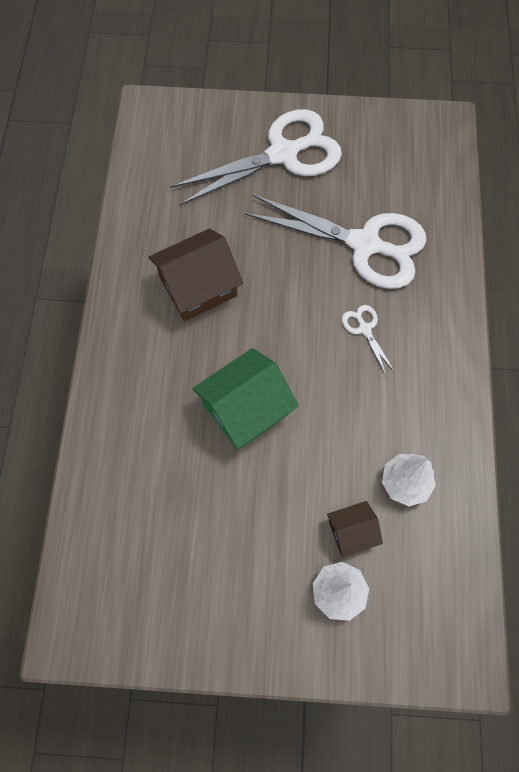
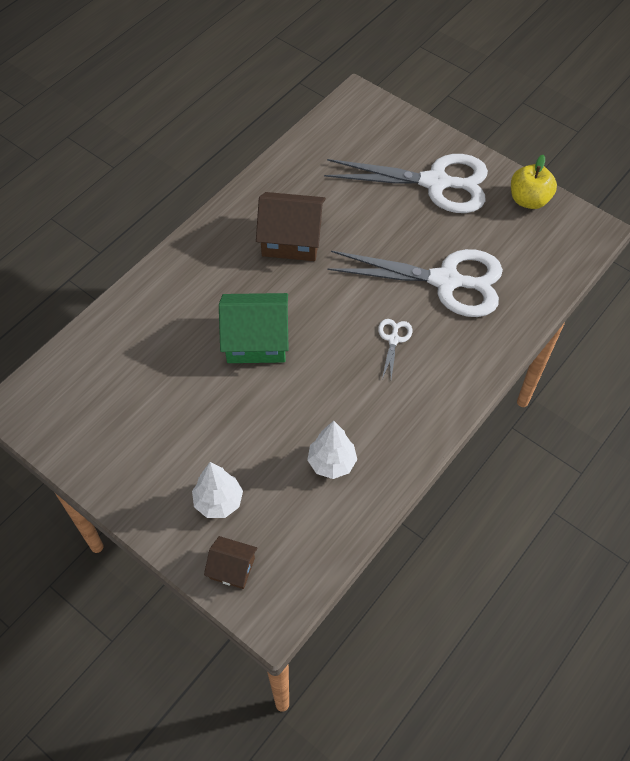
camera: 35 degrees right, 10 degrees down
white scissors [245,194,427,289] -> white scissors turned 45 degrees counterclockwise [327,249,503,317]
brown house [327,501,383,557] -> brown house moved to [204,536,257,589]
none -> yellow apple [511,155,557,209]

